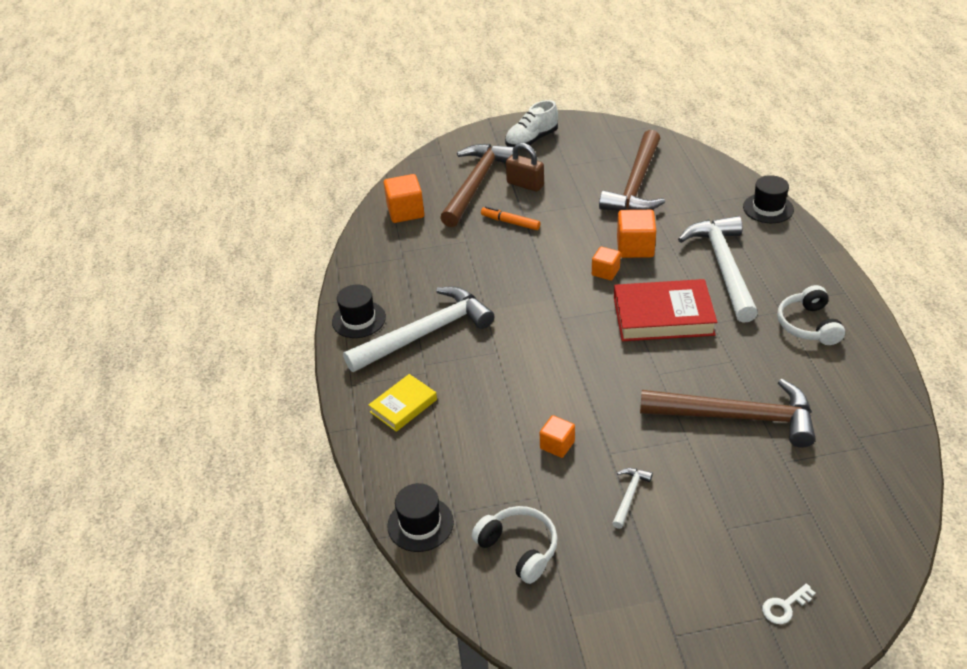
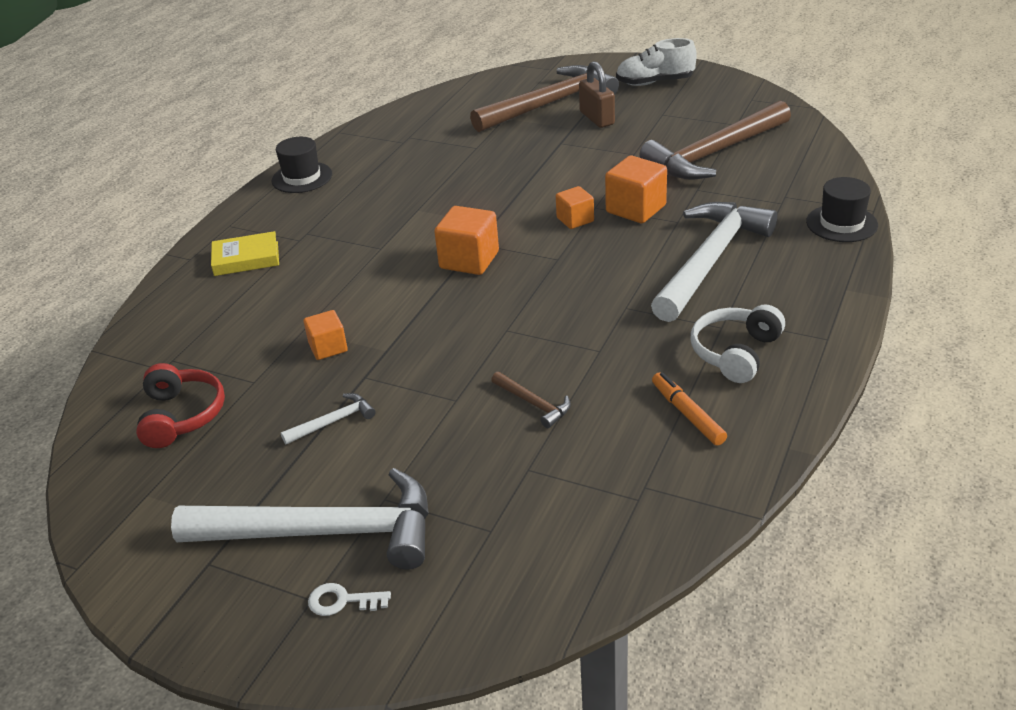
camera: 35 degrees right, 5 degrees down
white hammer [343,286,494,372] -> white hammer moved to [171,468,429,569]
orange cube [384,174,424,223] -> orange cube moved to [434,206,499,275]
black hat [387,483,454,552] -> none
white headphones [472,506,558,584] -> red headphones [136,363,225,448]
orange marker [481,206,540,230] -> orange marker moved to [652,372,727,446]
red book [614,279,717,341] -> none
brown hammer [640,379,815,448] -> brown hammer [491,372,571,428], size x0.41

